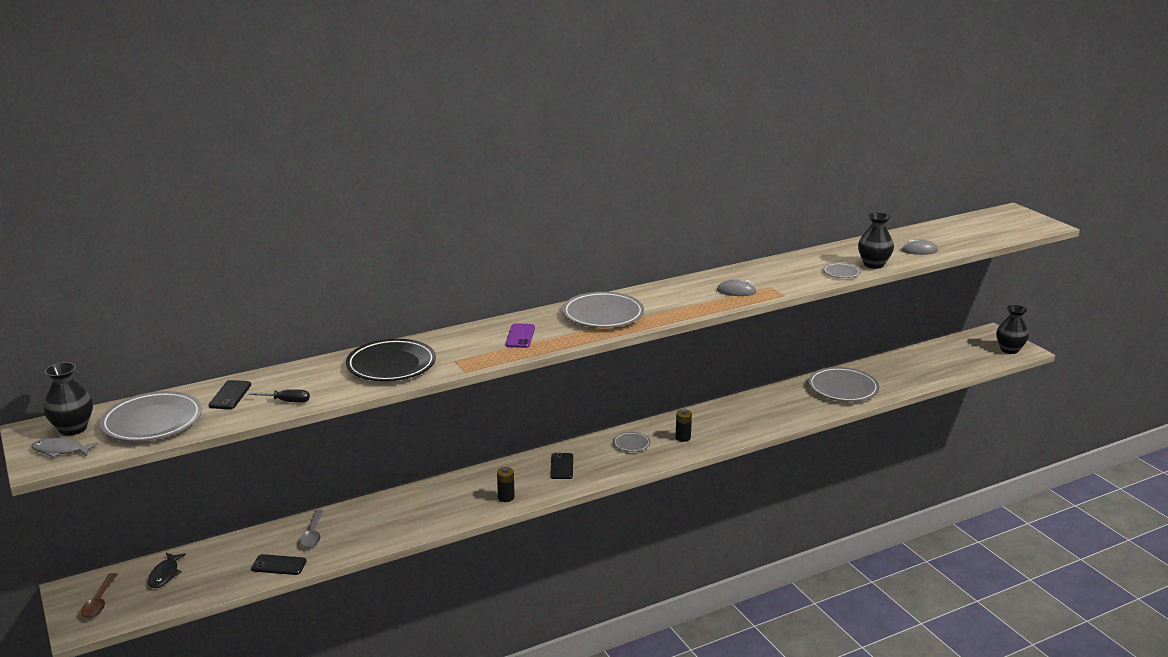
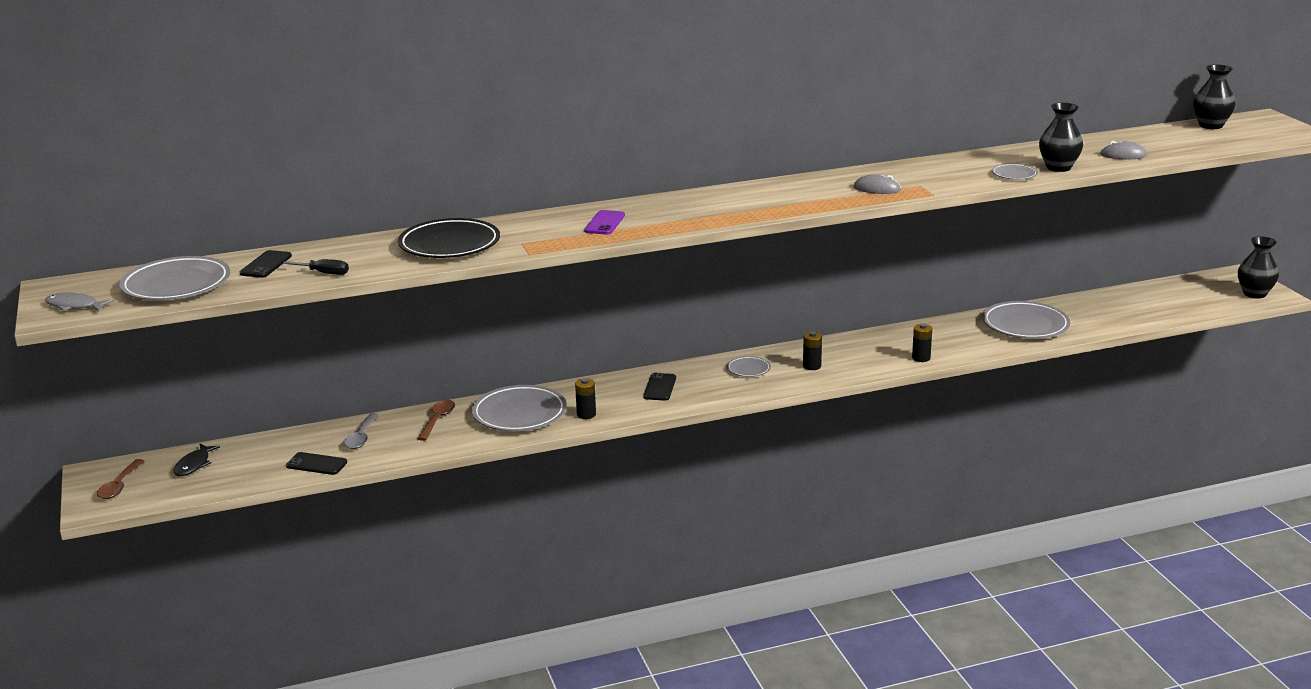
camera: 10 degrees right, 0 degrees up
black vase [43,362,93,436] -> black vase moved to [1193,64,1236,129]
grey plate [562,292,644,328] -> grey plate moved to [472,385,567,431]
none -> brown spoon [417,400,455,441]
none -> black battery [912,324,932,362]

